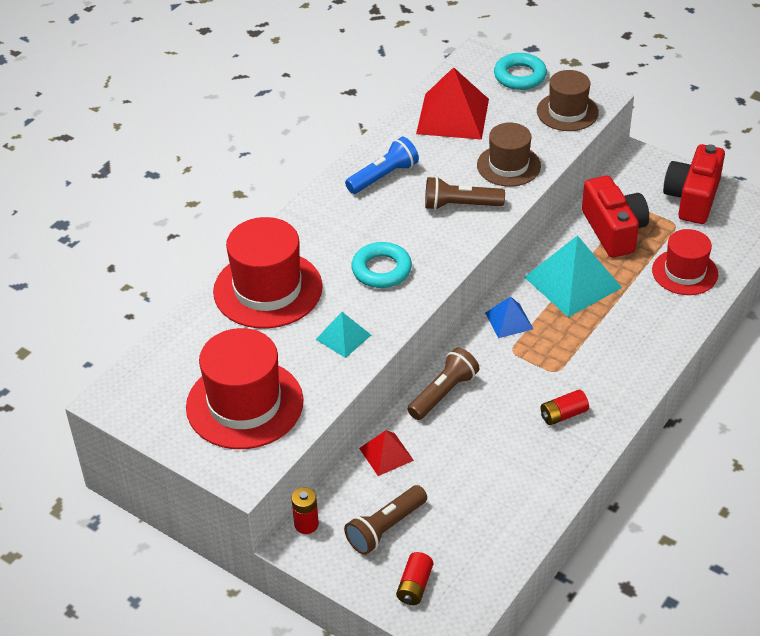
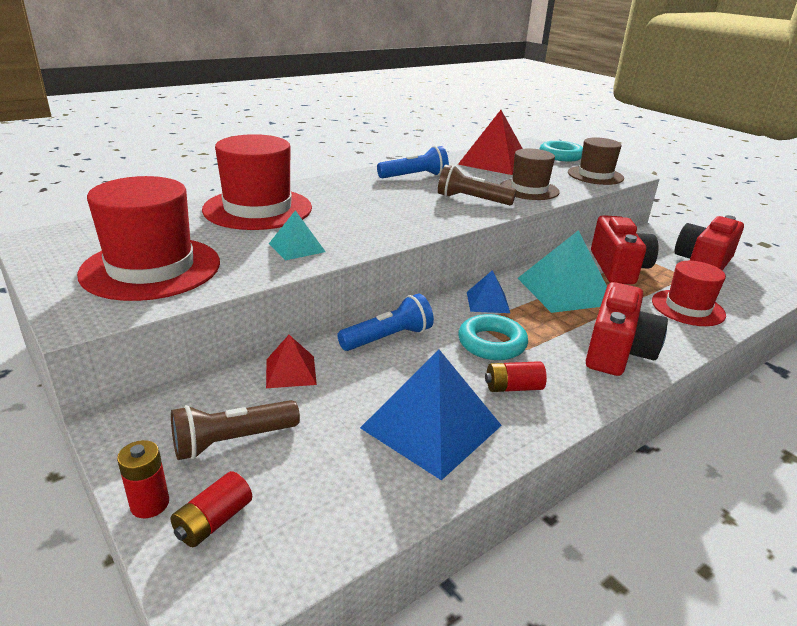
camera: 15 degrees right, 15 degrees down
red battery [291,487,319,534] -> red battery moved to [117,440,169,518]
turquoise ring [351,242,412,288] -> turquoise ring moved to [458,314,528,360]
brown flashlight [407,348,479,420] -> blue flashlight [337,294,434,351]
none -> blue pyramid [360,350,502,480]
none -> red camera [586,282,668,376]

